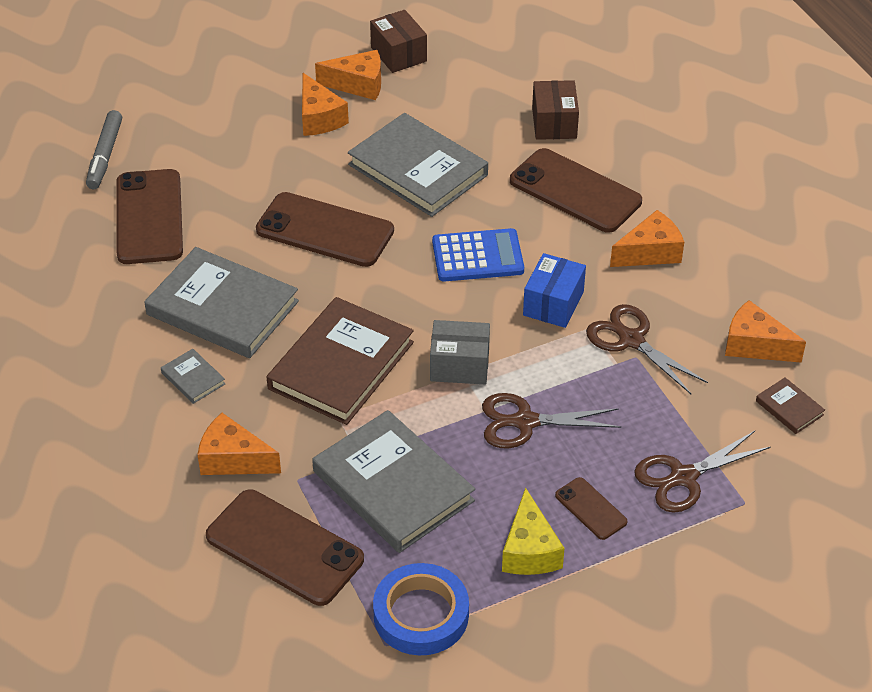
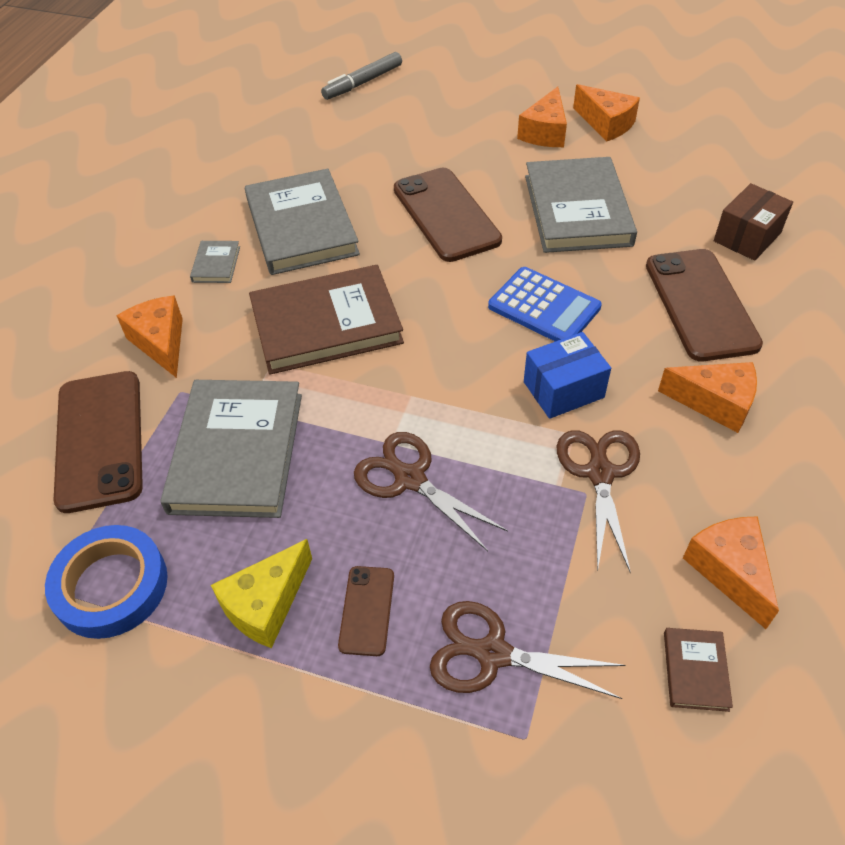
camera: 45 degrees right, 5 degrees up
brown phone [117,169,183,264] -> none
brown box [370,10,427,73] -> none
grey box [430,320,490,384] -> none

